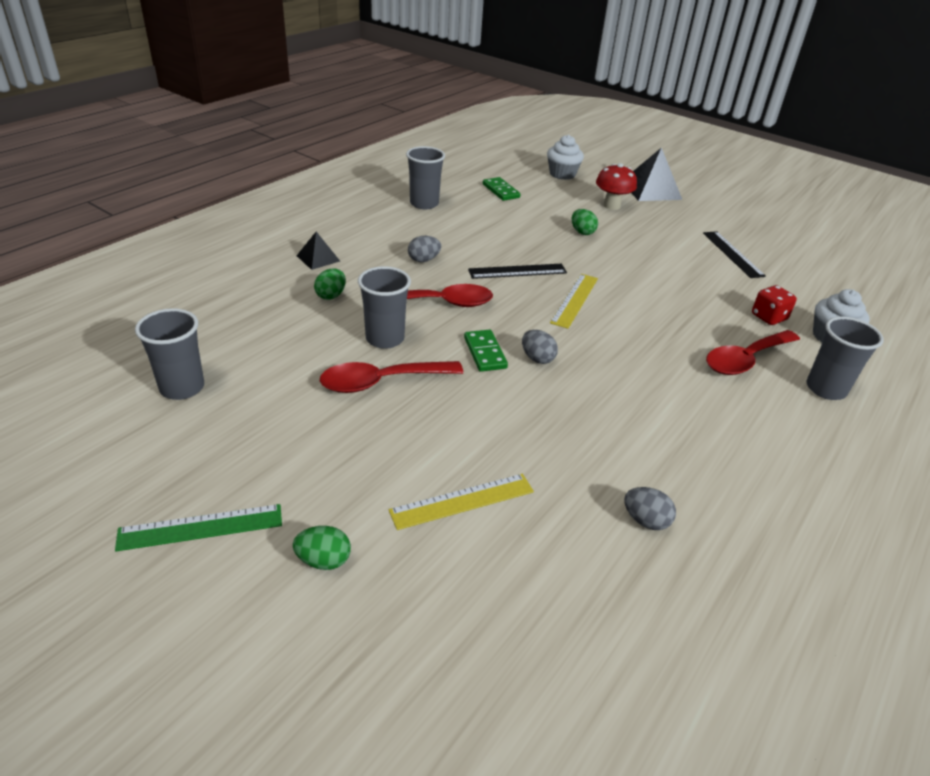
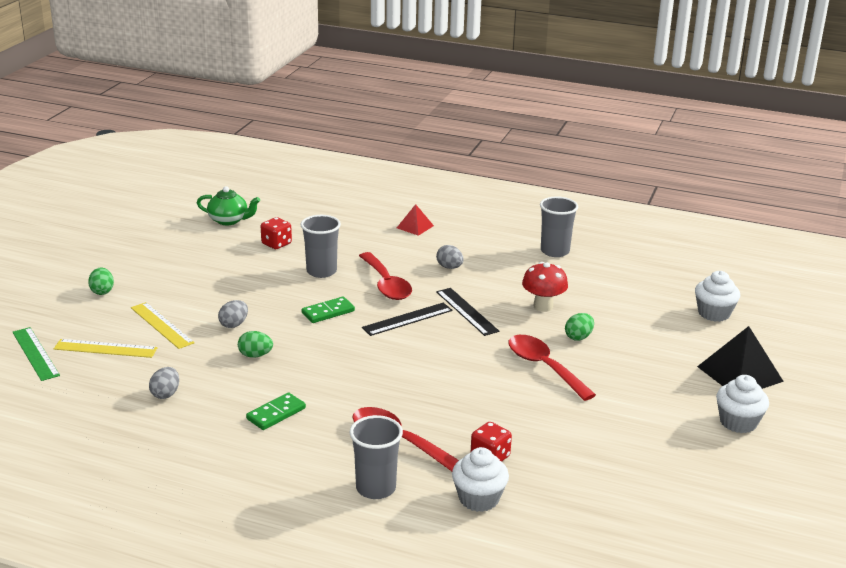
camera: 75 degrees right, 10 degrees down
green ruler [115,504,282,551] -> green ruler moved to [12,327,60,381]
grey cup [135,308,204,400] -> green teapot [197,186,260,225]
black pyramid [297,232,340,270] -> red pyramid [397,204,434,236]
green egg [314,268,346,300] -> green egg moved to [238,331,273,358]
red spoon [320,361,463,393] -> red spoon moved to [508,335,596,401]
green domino [483,177,521,201] -> green domino moved to [246,392,306,430]
grey egg [522,330,558,364] -> grey egg moved to [218,300,248,328]
yellow ruler [550,274,598,329] -> yellow ruler moved to [54,339,158,358]
red mushroom [596,163,637,210] -> red mushroom moved to [522,262,568,312]
black ruler [703,231,766,278] -> black ruler moved to [362,303,453,336]
none -> red dice [261,217,292,249]
none -> white cupcake [716,375,769,433]

